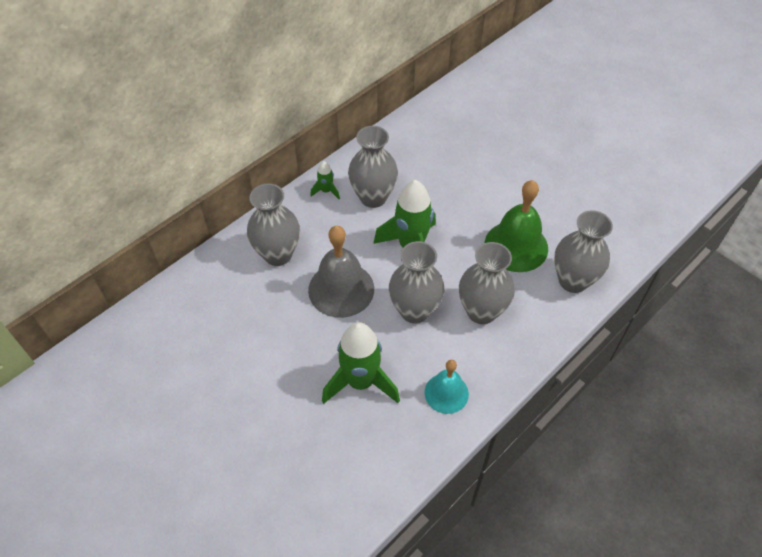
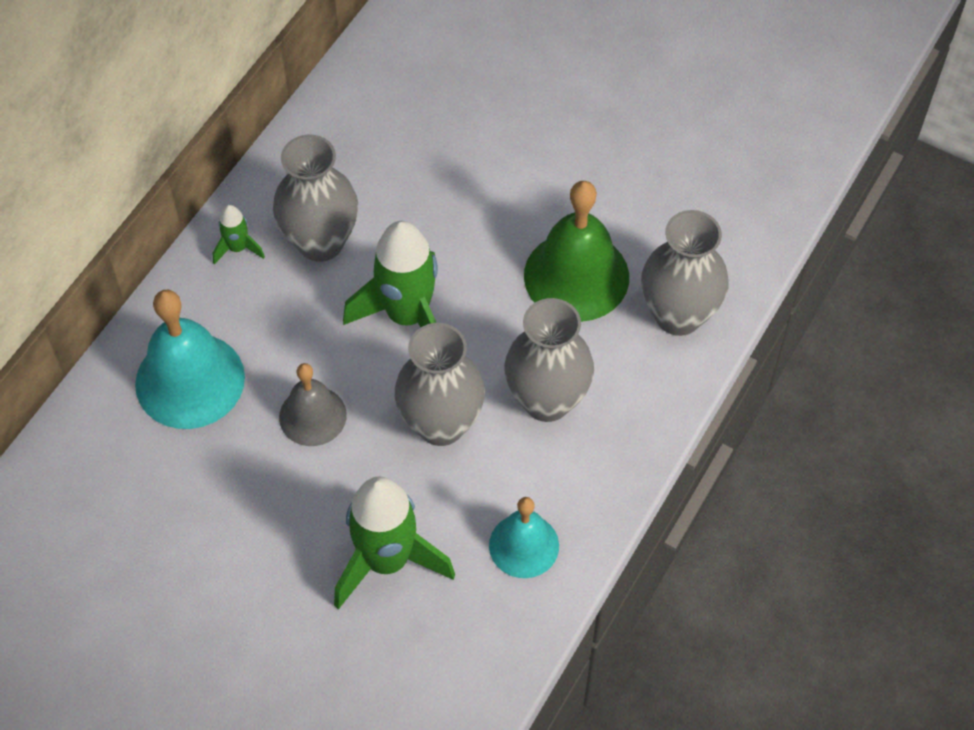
camera: 15 degrees left, 5 degrees up
grey vase [247,184,300,266] -> turquoise bell [135,290,245,429]
grey bell [308,226,374,318] -> grey bell [279,363,347,446], size x0.61

